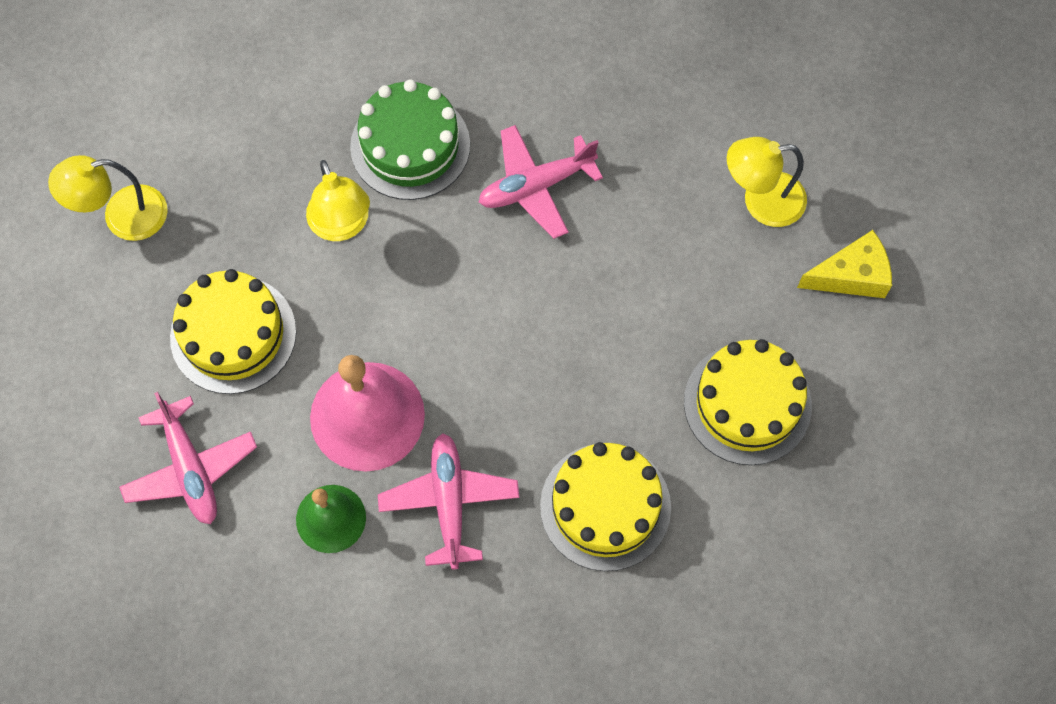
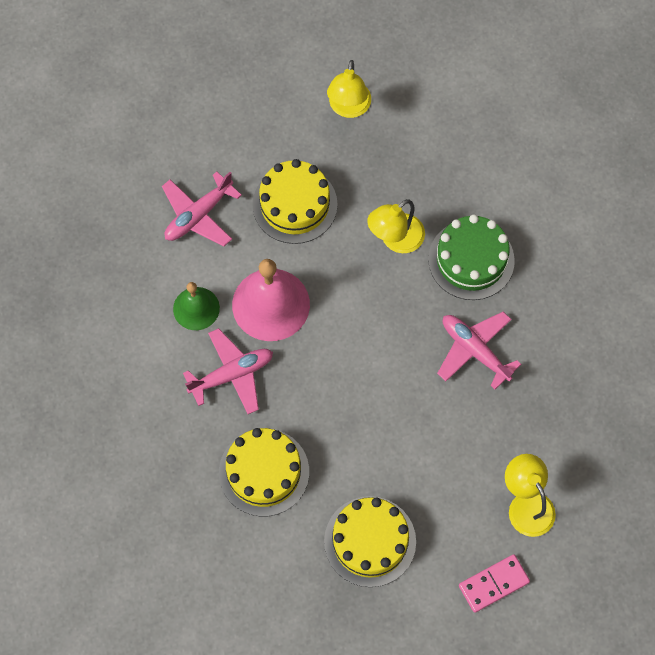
camera: 70 degrees right, 0 degrees up
yellow lamp [48,155,168,241] -> yellow lamp turned 135 degrees counterclockwise [327,60,371,118]
yellow cheese [797,230,892,298] -> pink domino [459,554,530,613]

